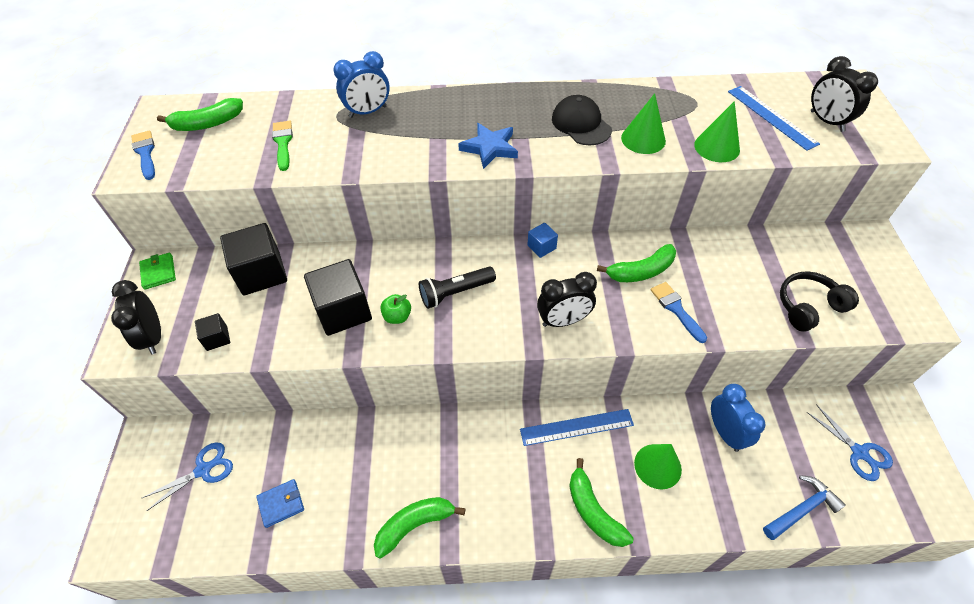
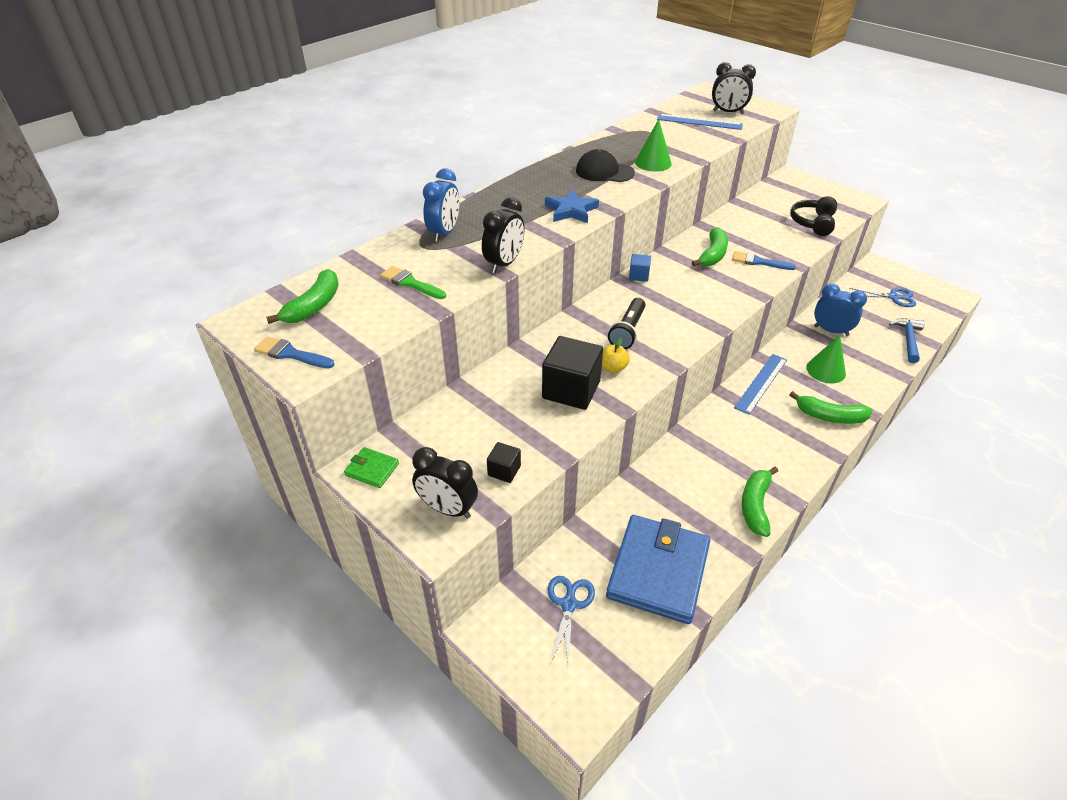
camera: 45 degrees left, 10 degrees down
black cube [220,223,287,295] -> none
blue wallet [256,479,304,528] -> blue wallet [606,515,710,624], size x2.39
green apple [380,294,411,324] -> yellow apple [602,338,630,373]
black clock [537,272,597,327] -> black clock moved to [482,197,524,273]
green cone [694,101,740,162] -> none

